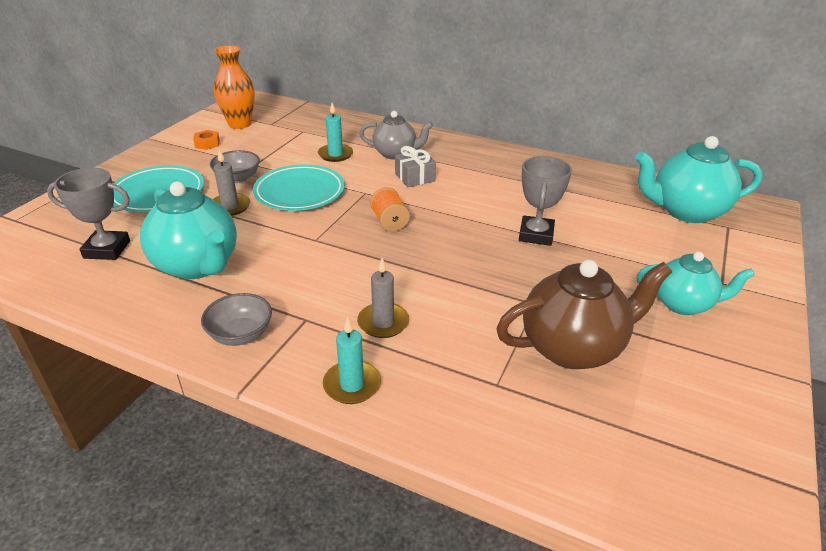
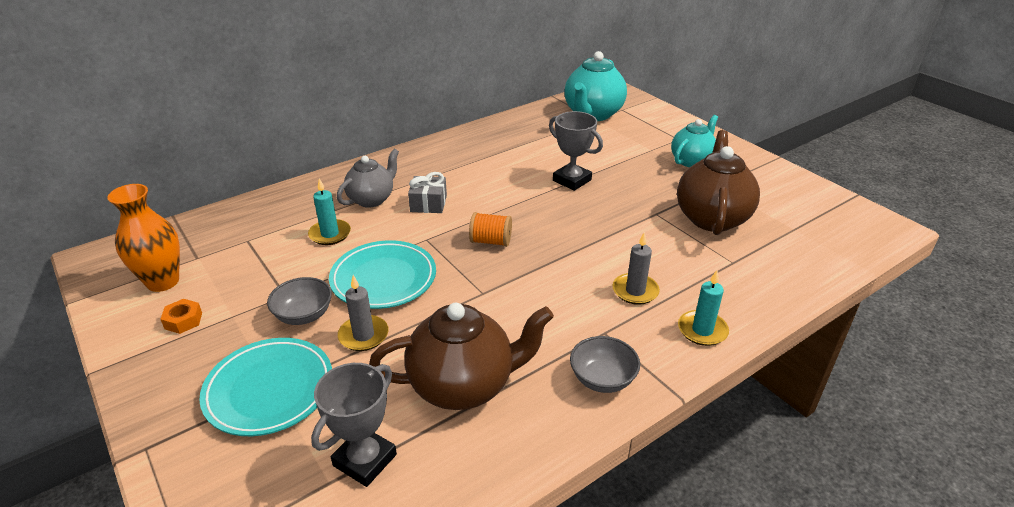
camera: 60 degrees left, 0 degrees up
turquoise teapot [140,181,237,279] -> brown teapot [369,303,554,410]

